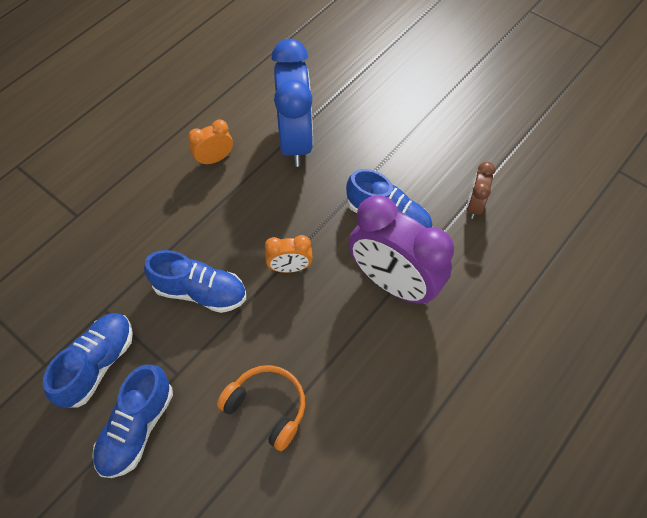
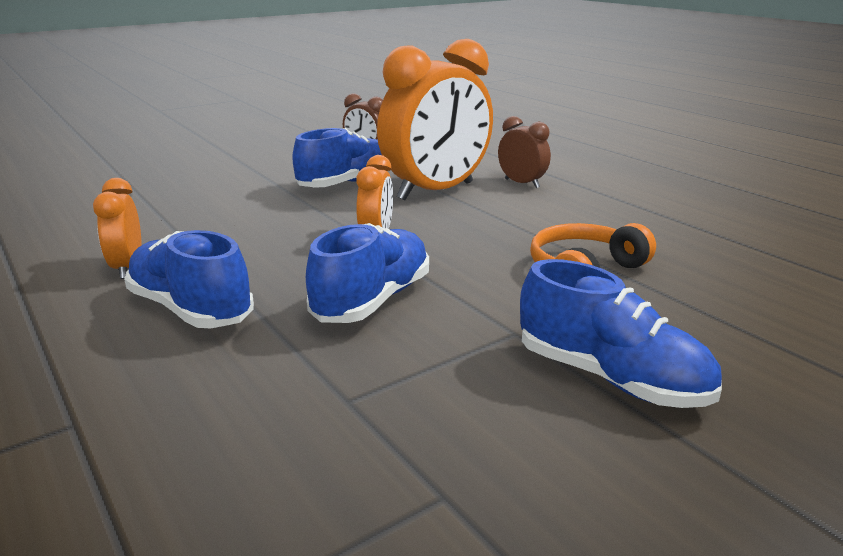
camera: 75 degrees left, 35 degrees down
blue shoe [43,313,133,408] -> blue shoe moved to [124,230,254,328]
blue clock [271,39,313,167] -> none
purple clock [348,195,454,304] -> orange clock [377,39,493,200]
none -> brown clock [498,116,551,188]

